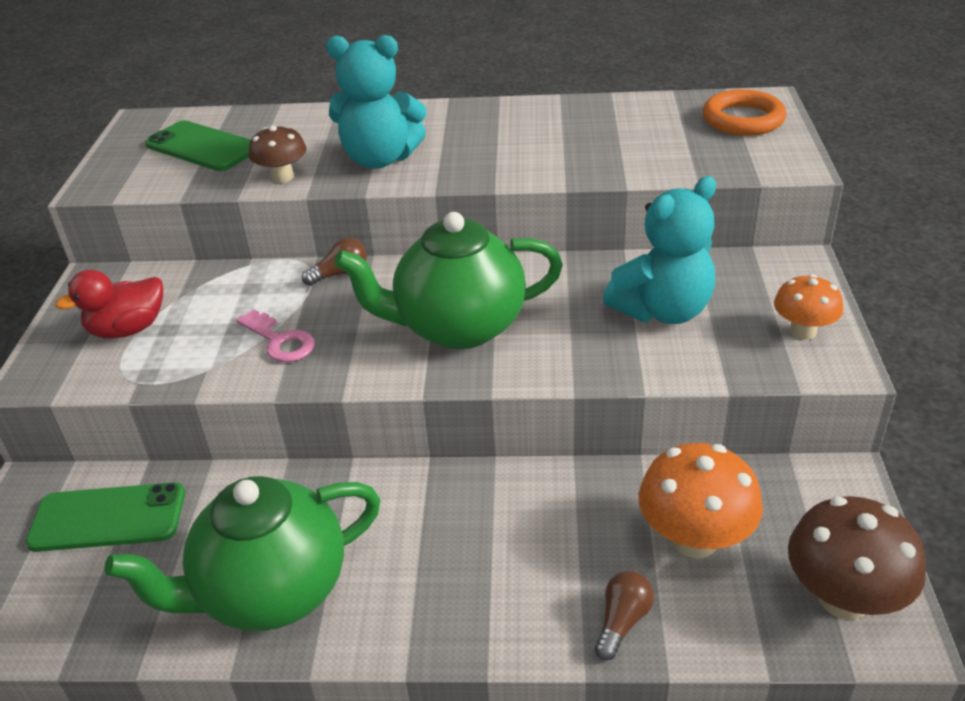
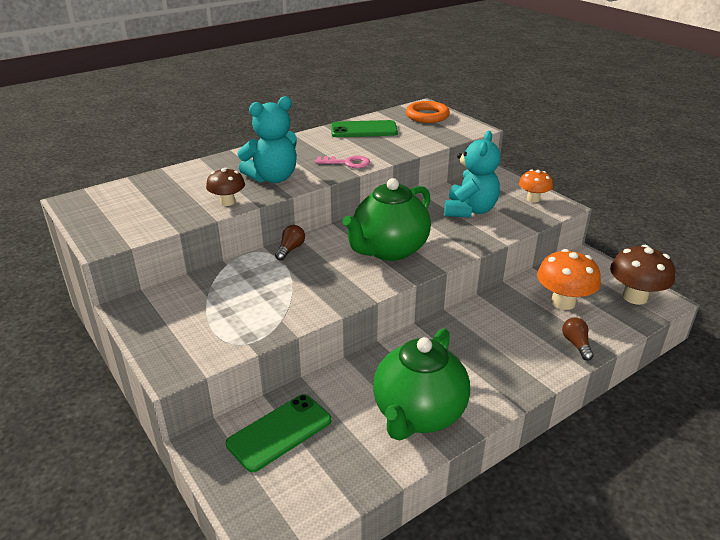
camera: 40 degrees left, 5 degrees down
red duck [55,269,163,339] -> none
green phone [145,120,251,171] -> green phone moved to [331,120,398,137]
pink key [236,309,315,362] -> pink key moved to [315,156,370,168]

